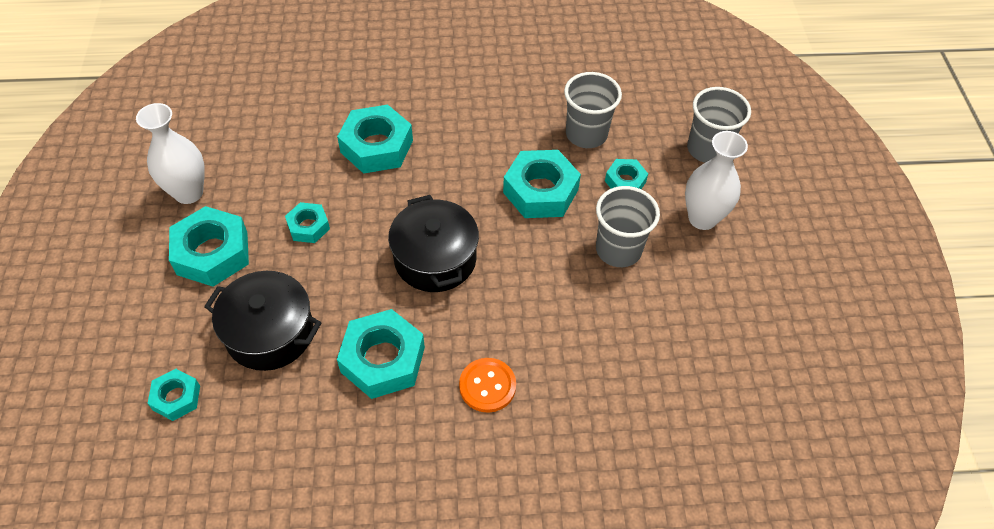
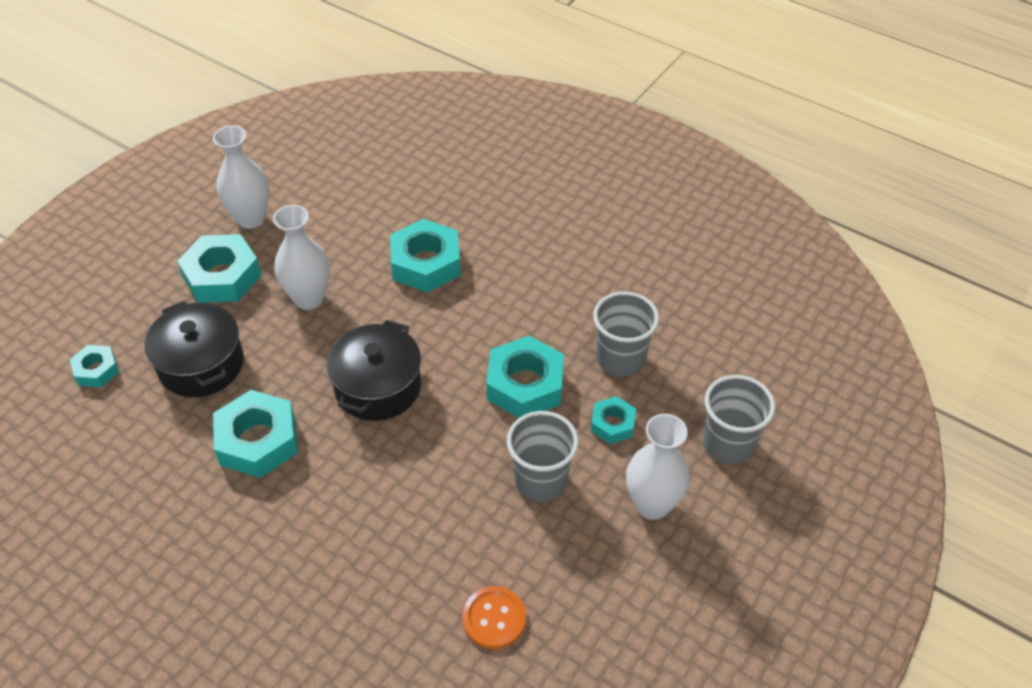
camera: 40 degrees right, 5 degrees down
turquoise nut [285,202,330,243] -> white vase [273,205,330,310]
orange button [459,358,516,413] -> orange button moved to [462,586,526,649]

